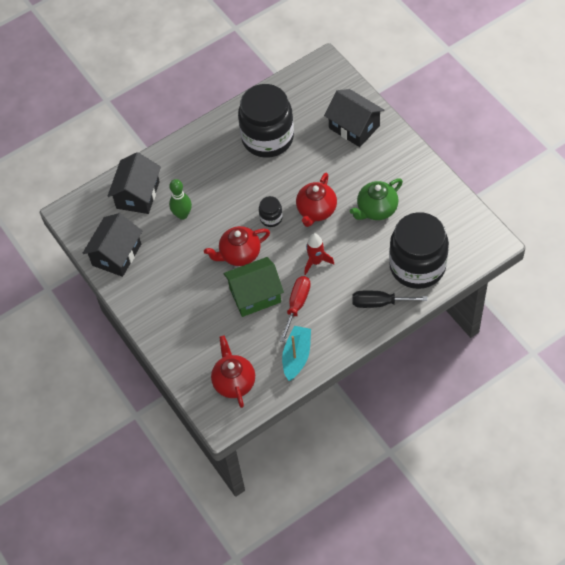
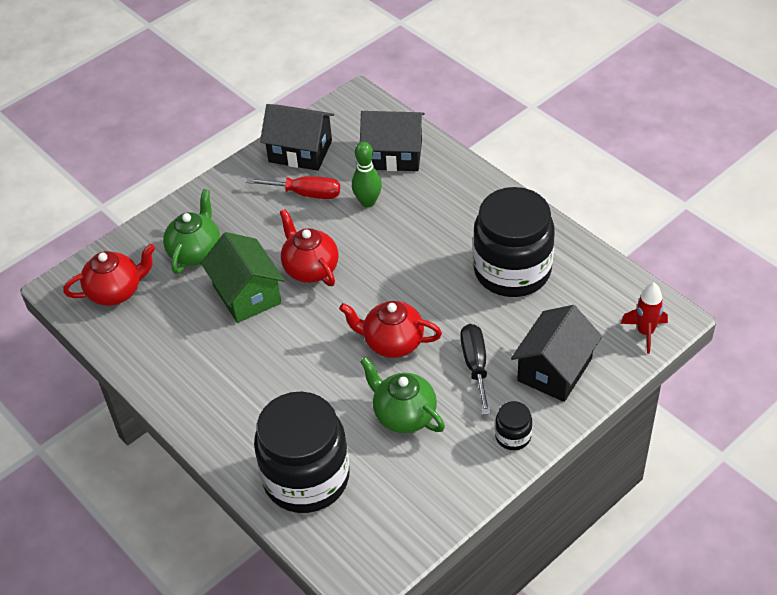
camera: 80 degrees right, 10 degrees down
black jar [259,196,283,227] -> black jar moved to [495,401,532,450]
red screwdriver [280,276,311,342] -> red screwdriver moved to [246,176,340,199]
turquoise boat [282,326,311,381] -> none
red rocket [304,233,334,275] -> red rocket moved to [621,283,668,354]
black screwdriver [352,291,428,308] -> black screwdriver moved to [460,324,491,415]
none -> green teapot [163,189,220,274]

